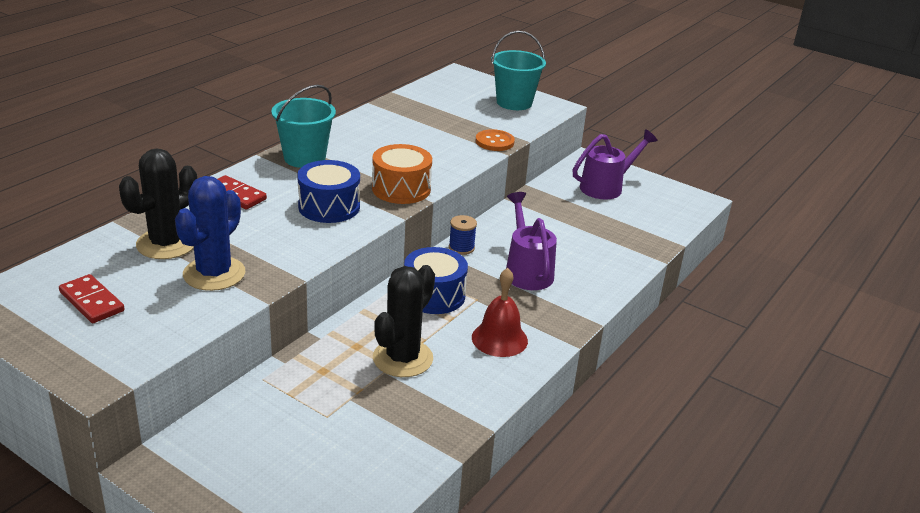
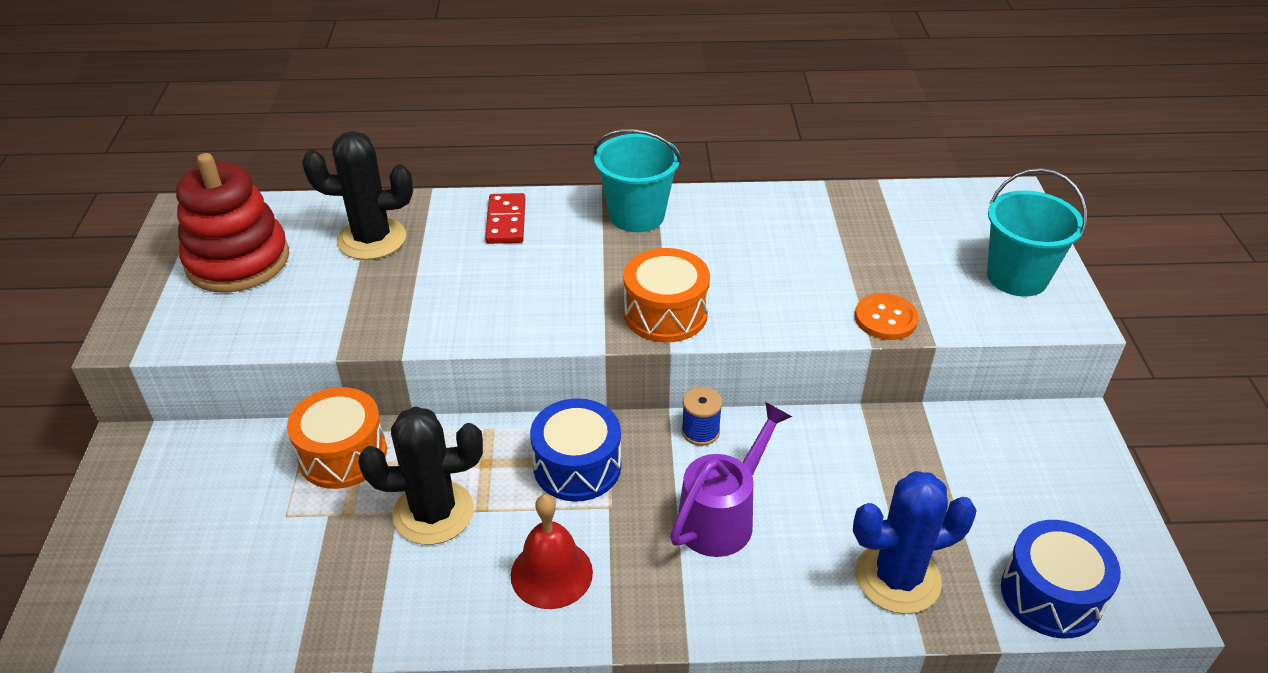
camera: 55 degrees right, 10 degrees up
red domino [59,274,125,323] -> red stacking toy [176,153,289,293]
blue cactus [175,176,245,291] -> blue cactus moved to [853,471,977,614]
blue drum [297,160,360,223] -> blue drum moved to [1001,520,1121,639]
purple watering can [572,129,657,200] -> none
none -> orange drum [287,387,387,489]

